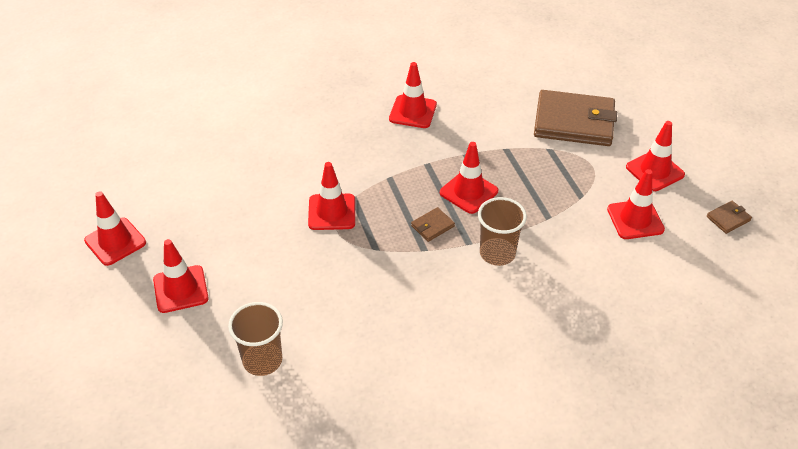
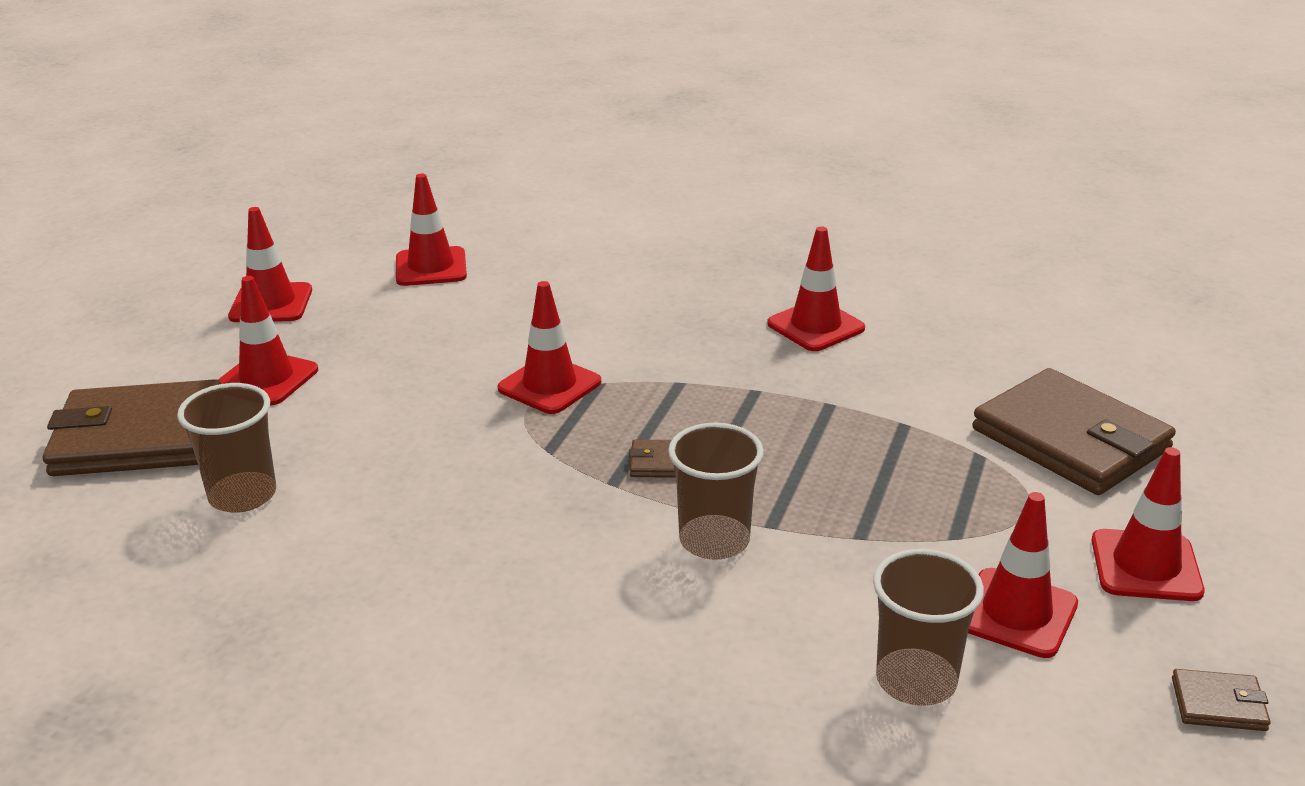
camera: 40 degrees right, 15 degrees down
red traffic cone [440,142,498,214] -> red traffic cone moved to [396,174,467,286]
none -> brown wallet [43,379,221,476]
none -> brown cup [873,549,984,706]

